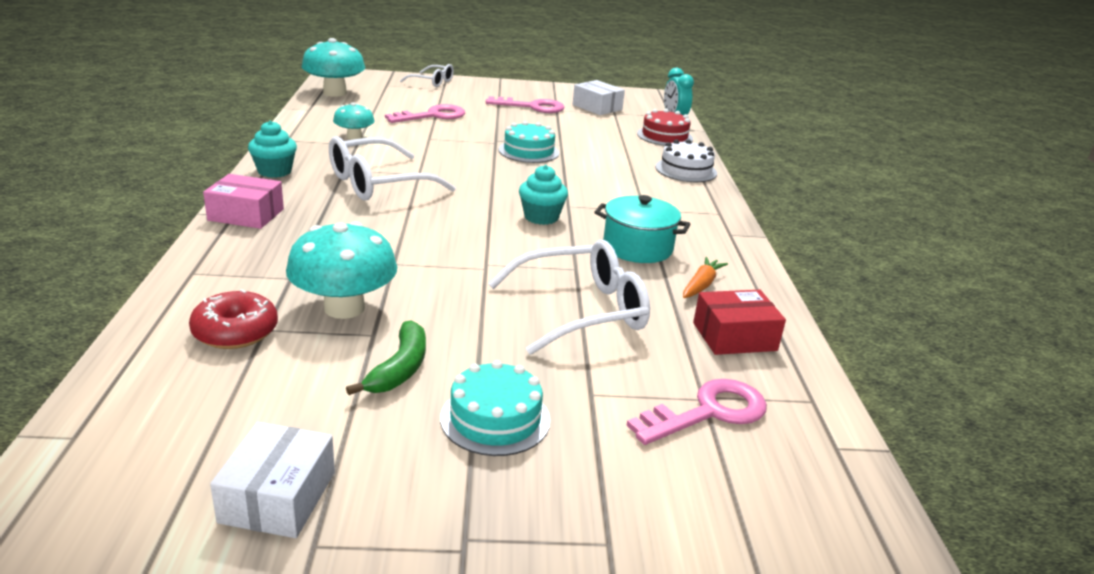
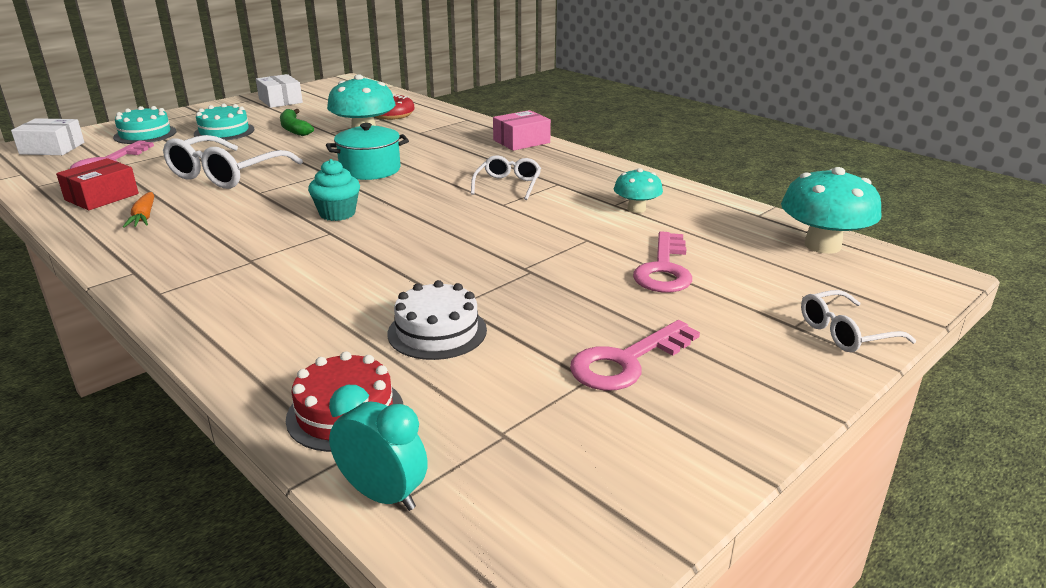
camera: 140 degrees right, 0 degrees up
turquoise cupcake [248,121,297,178] -> none
white glasses [329,136,456,200] -> white glasses [471,155,541,200], size x0.57
turquoise cake [499,121,559,163] -> turquoise cake moved to [113,106,176,144]
white box [573,80,625,115] -> white box moved to [11,118,84,155]
turquoise pot [595,195,690,263] -> turquoise pot moved to [326,123,409,180]
white cake [655,139,717,182] -> white cake moved to [388,280,487,360]

